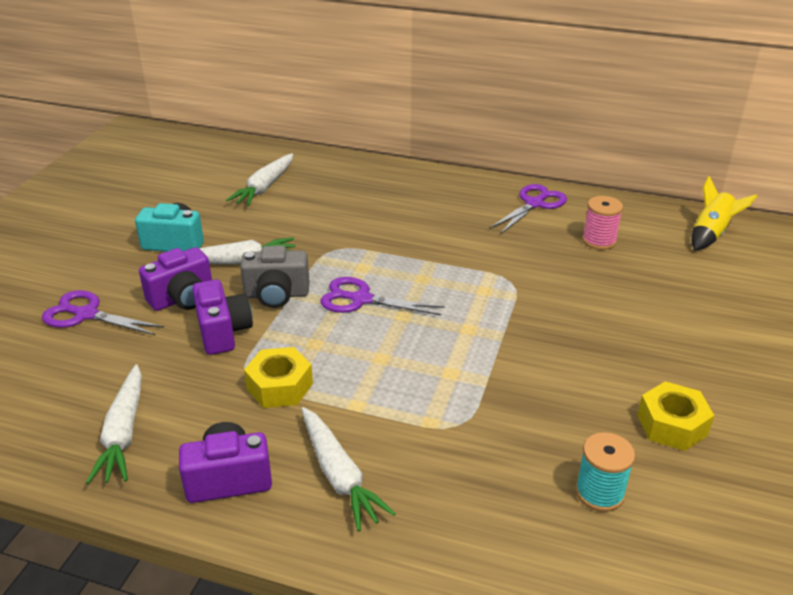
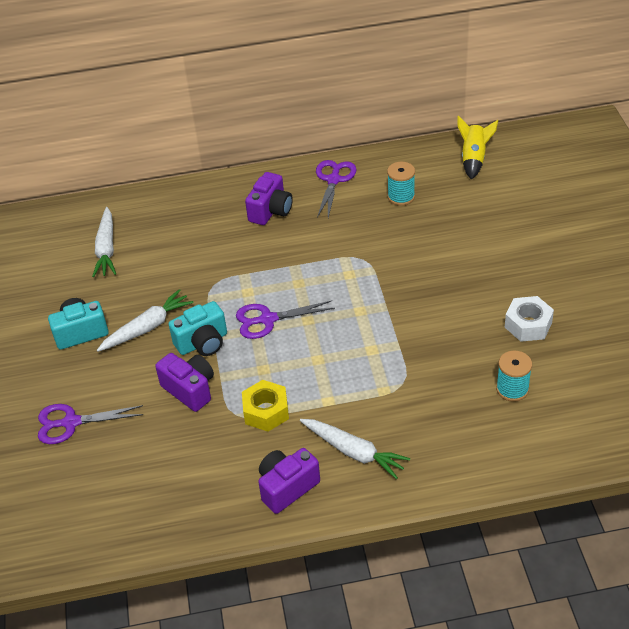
camera: 25 degrees left, 10 degrees up
white carrot [86,364,142,484] -> none
purple camera [139,247,212,311] -> purple camera moved to [245,172,293,225]
grey camera [240,246,309,308] -> turquoise camera [169,301,227,356]
pink spool [582,196,623,250] -> turquoise spool [387,162,415,206]
yellow nut [637,381,714,451] -> white nut [505,296,554,342]

